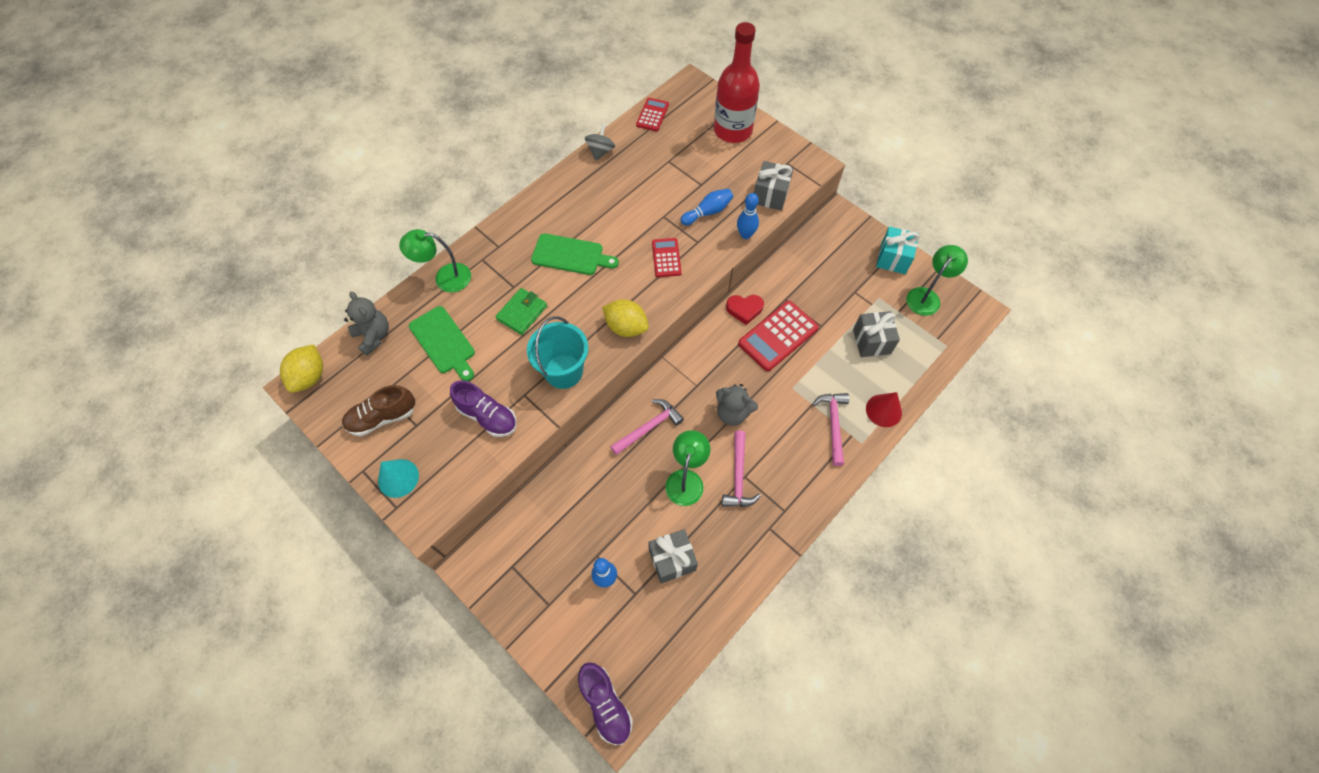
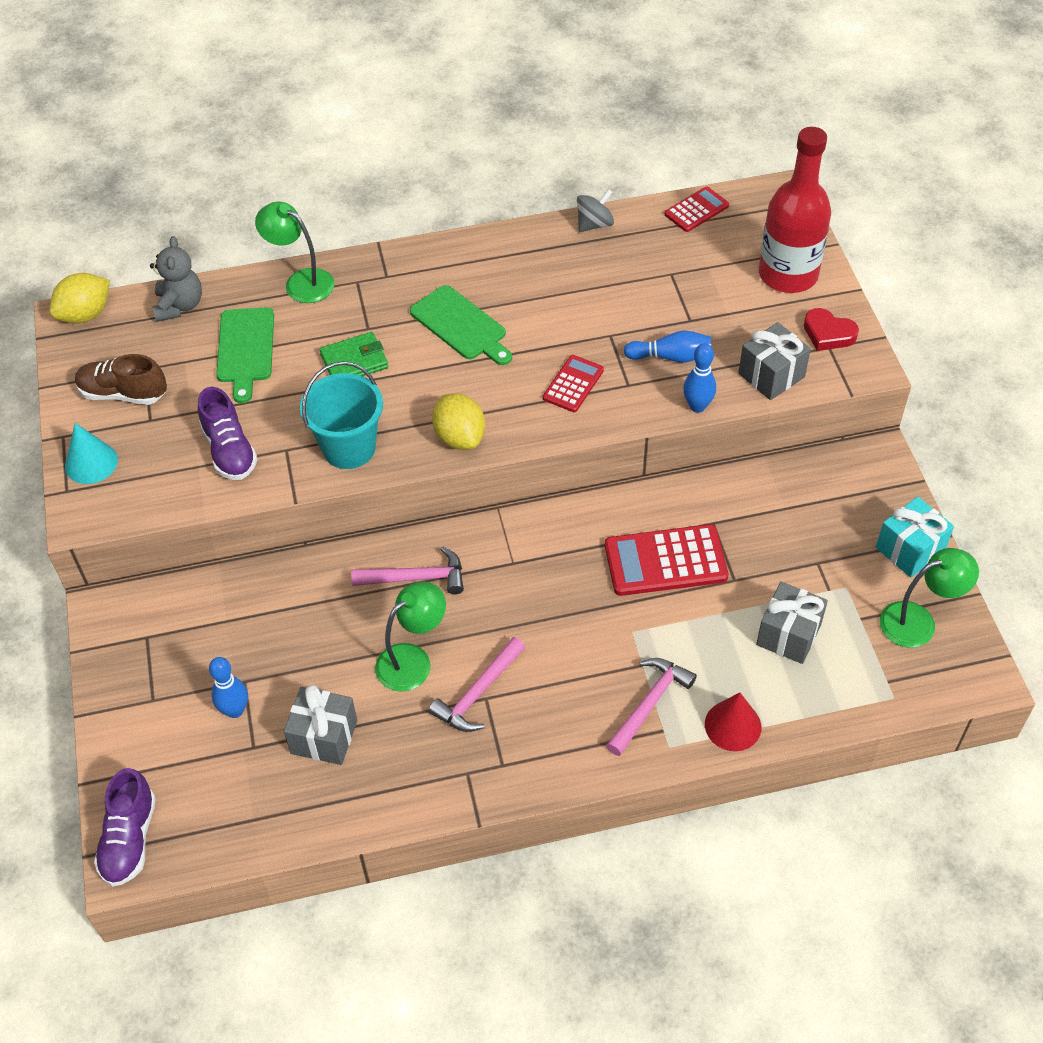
camera: 35 degrees right, 10 degrees down
grey teddy bear [716,384,758,426] -> none
red heart [726,295,764,325] -> red heart moved to [804,308,859,351]

